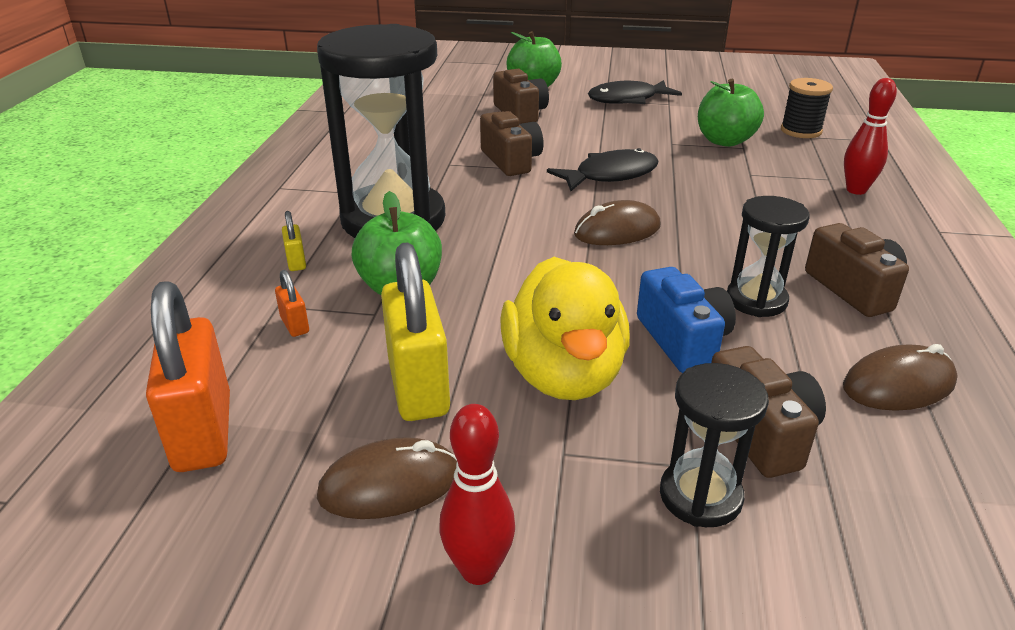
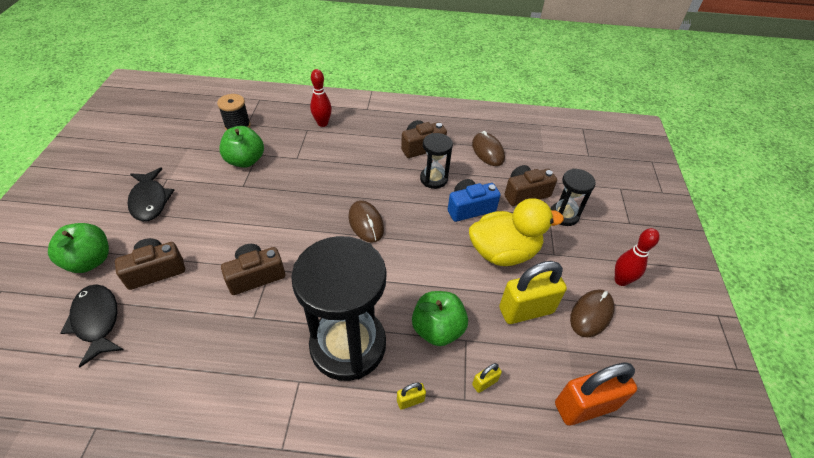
camera: 95 degrees left, 15 degrees up
orange padlock [275,270,309,337] -> yellow padlock [472,363,502,393]
brown mouse [317,437,457,519] -> brown mouse turned 60 degrees clockwise [570,289,615,337]
black fish [547,148,658,191] -> black fish moved to [60,284,123,367]

